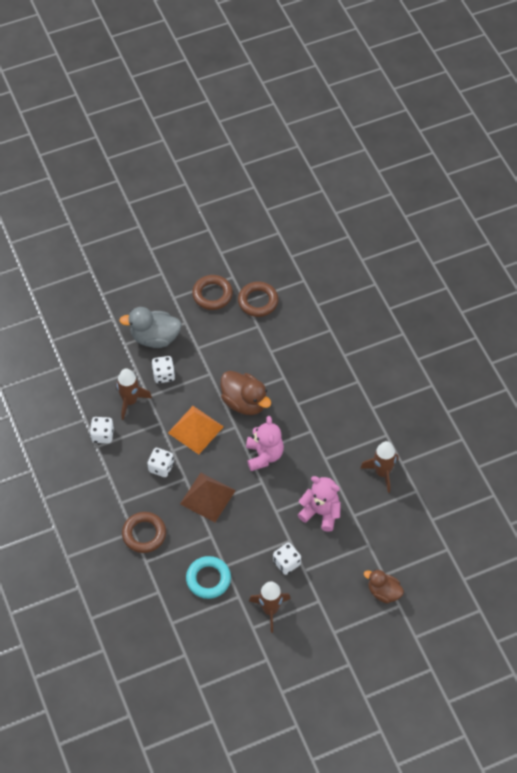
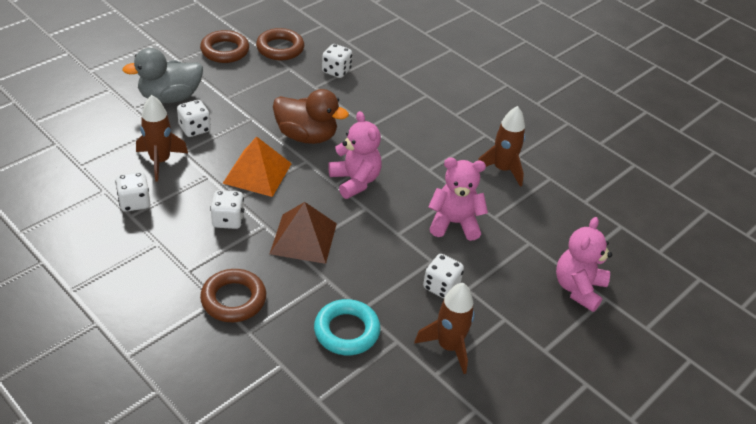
camera: 25 degrees left, 15 degrees down
brown duck [364,569,404,603] -> pink teddy bear [556,217,612,312]
none -> white dice [322,44,352,78]

